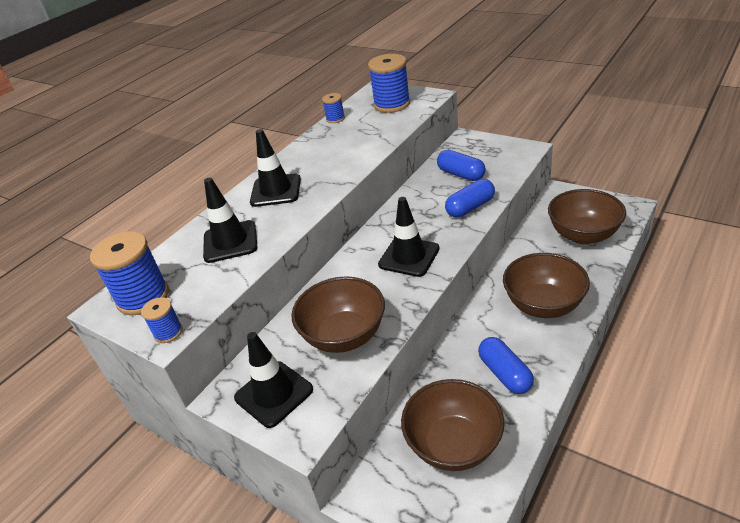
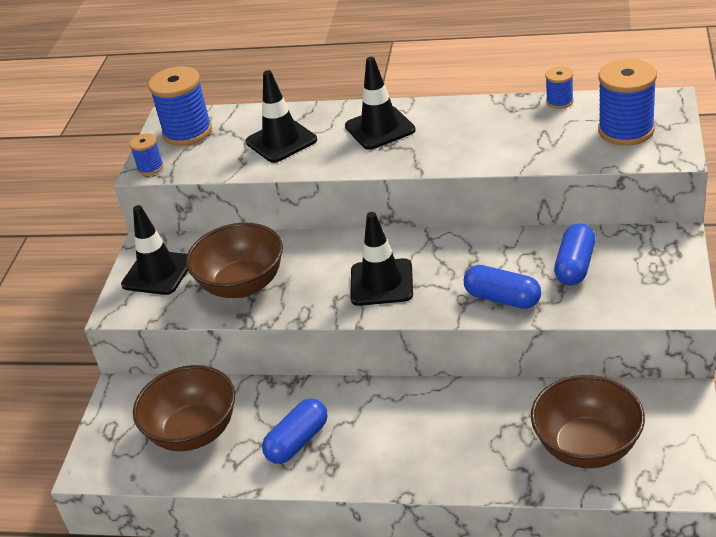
camera: 65 degrees right, 0 degrees up
brown bowl [503,253,590,318] -> none

